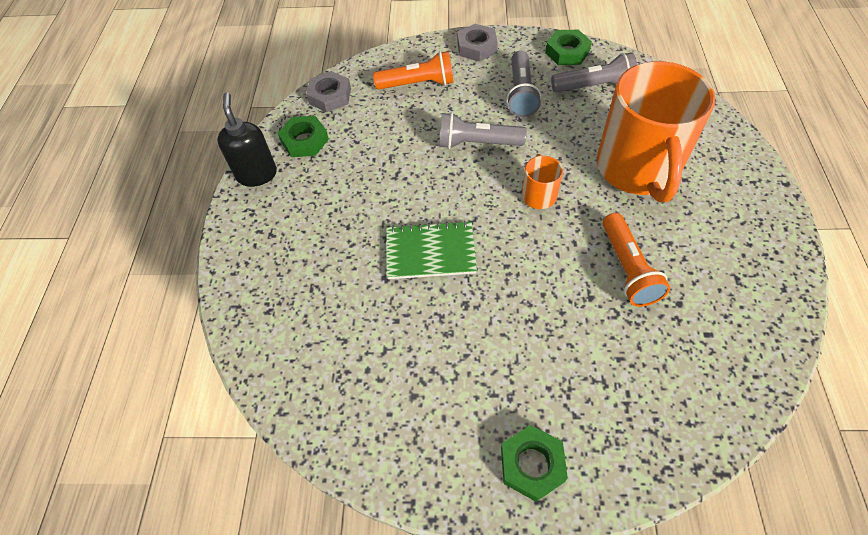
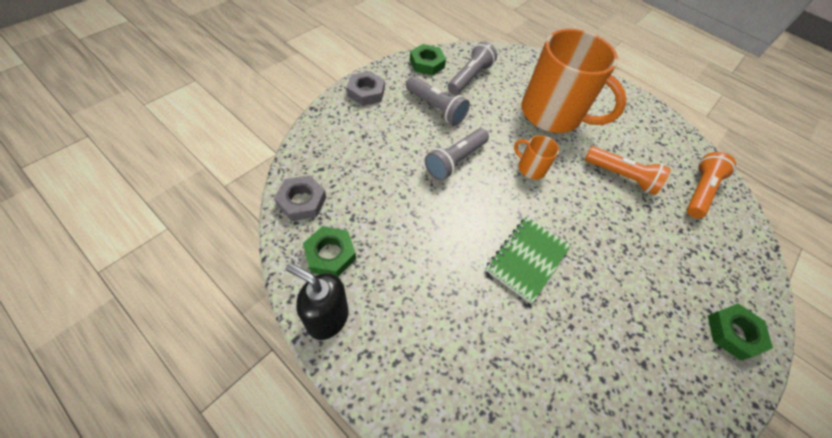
camera: 60 degrees left, 0 degrees up
orange flashlight [373,51,454,90] -> orange flashlight moved to [687,152,736,219]

